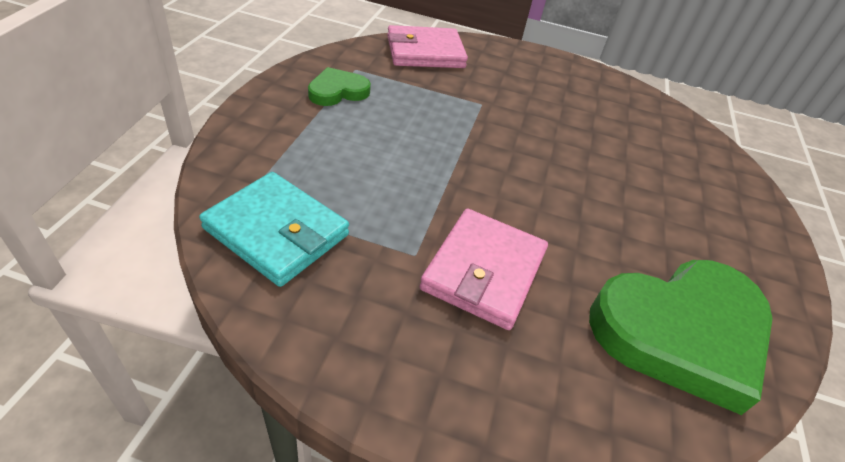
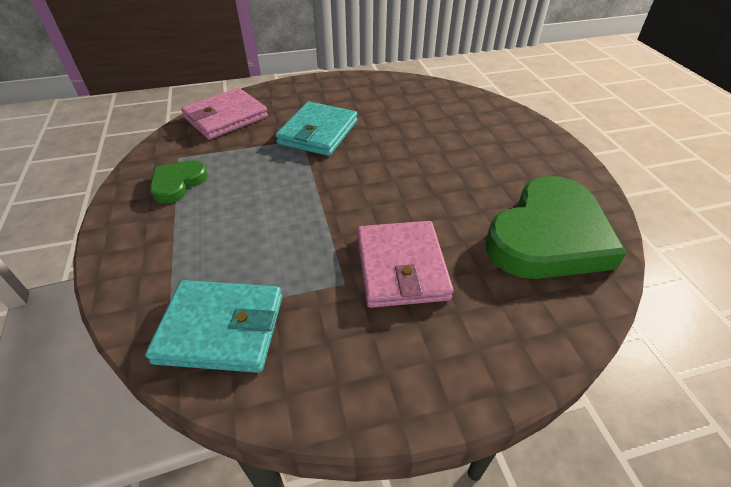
camera: 25 degrees left, 0 degrees up
none -> turquoise wallet [276,102,357,156]

